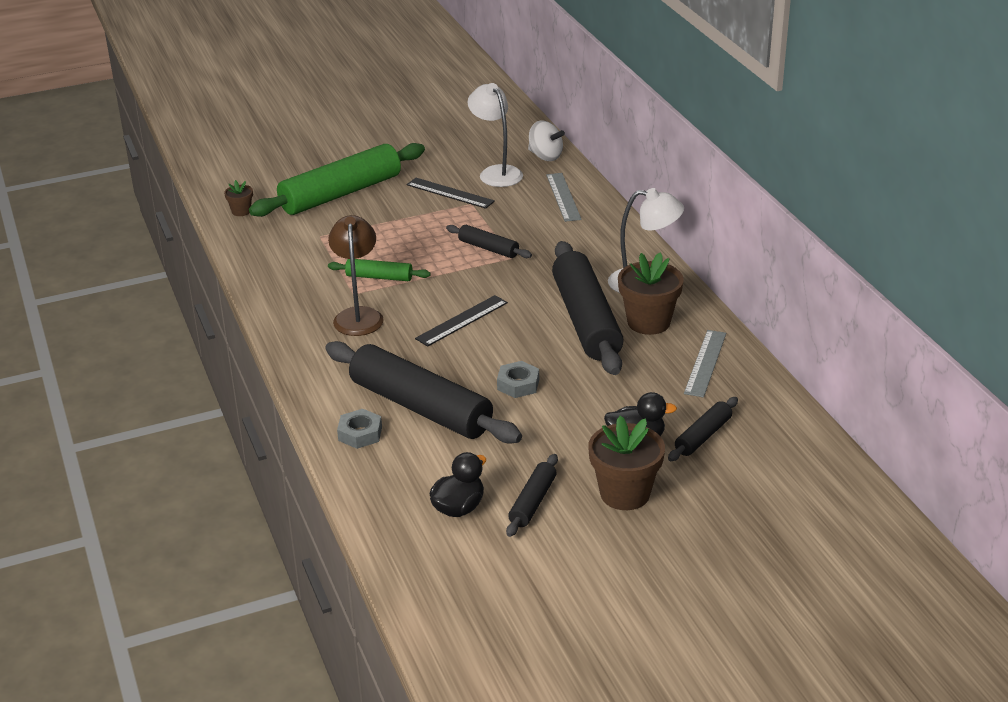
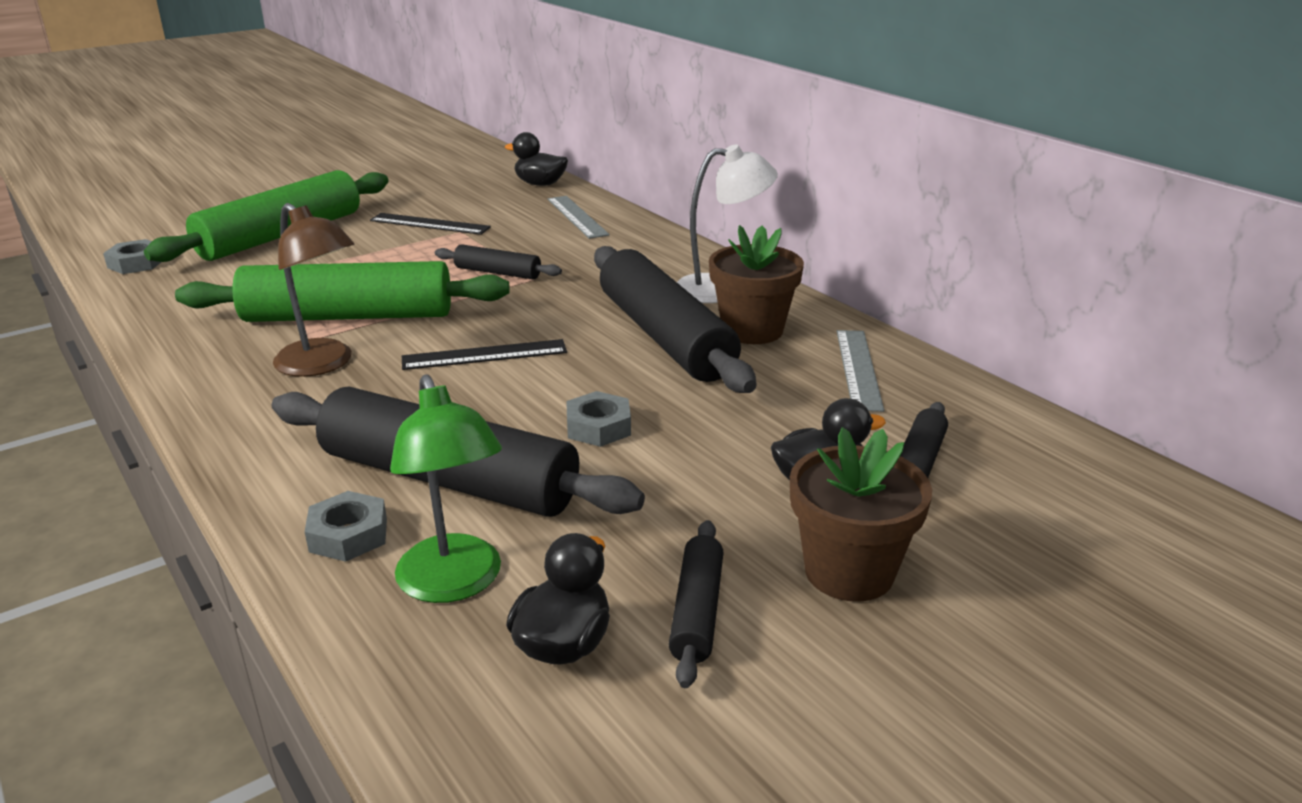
camera: 15 degrees left, 5 degrees down
brown flower pot [224,180,253,216] -> grey nut [103,239,161,274]
brown lamp [328,215,384,336] -> brown lamp turned 150 degrees clockwise [273,203,355,377]
green rolling pin [328,259,431,281] -> green rolling pin [175,261,510,322], size x2.12
black ruler [415,295,508,347] -> black ruler turned 45 degrees clockwise [402,339,567,370]
white lamp [468,83,523,187] -> none
white spinning top [528,120,565,161] -> black duck [505,132,568,186]
none -> green lamp [390,374,502,603]

